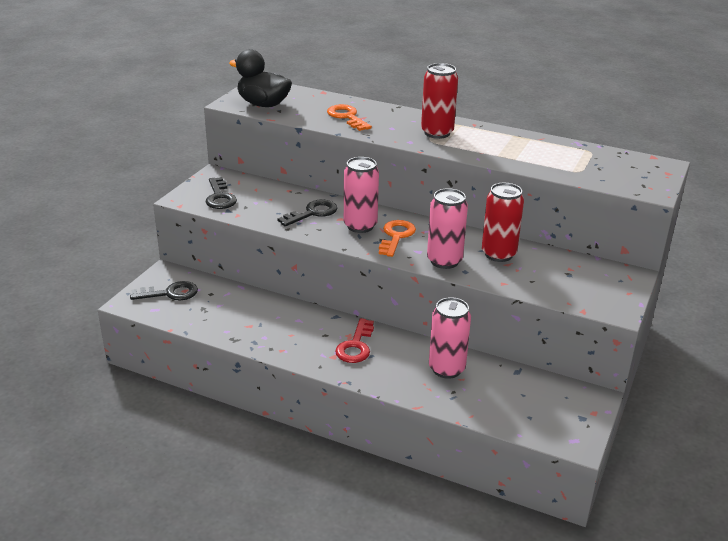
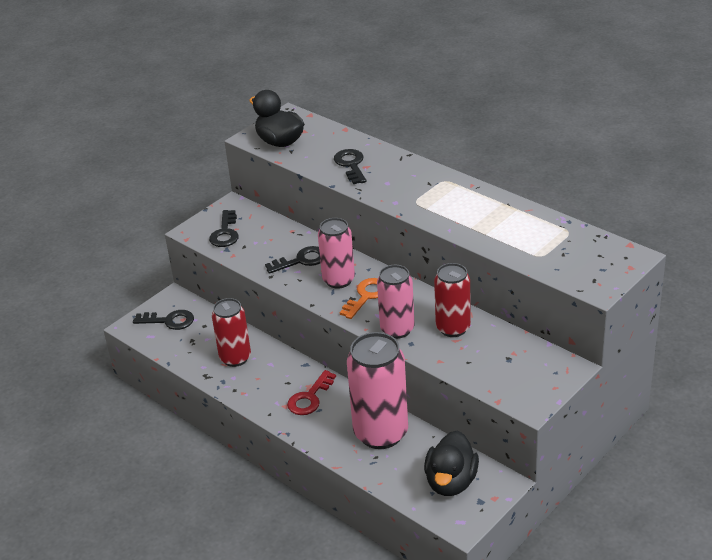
camera: 20 degrees right, 5 degrees up
orange key [327,104,372,131] -> black key [334,149,367,184]
red can [421,63,458,139] -> red can moved to [212,298,251,367]
pink can [429,297,471,379] -> pink can [347,332,408,449], size x1.58
none -> black duck [424,431,479,496]

